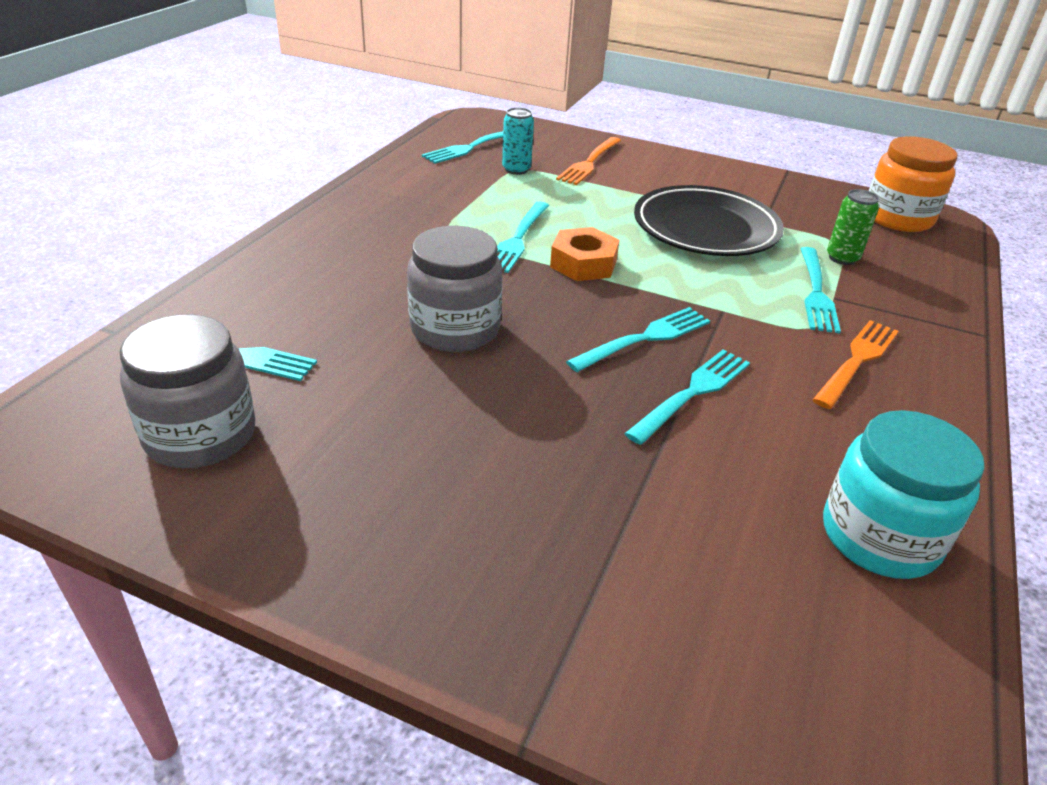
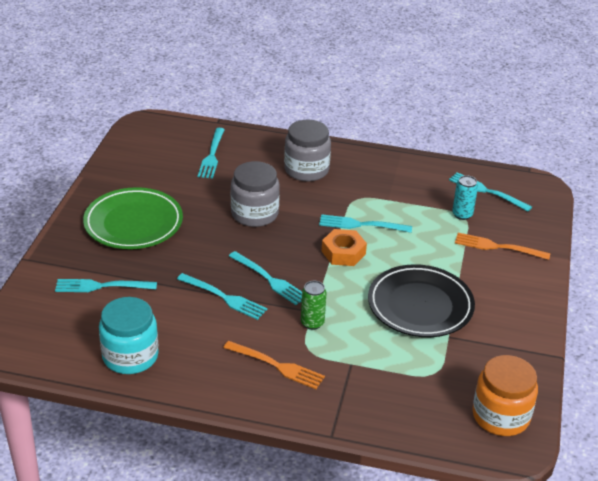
camera: 80 degrees right, 0 degrees up
grey jar [120,314,255,468] -> grey jar moved to [284,120,331,181]
turquoise fork [801,247,841,333] -> turquoise fork moved to [55,279,157,292]
green can [827,189,879,265] -> green can moved to [301,281,326,330]
none -> green plate [83,187,183,249]

